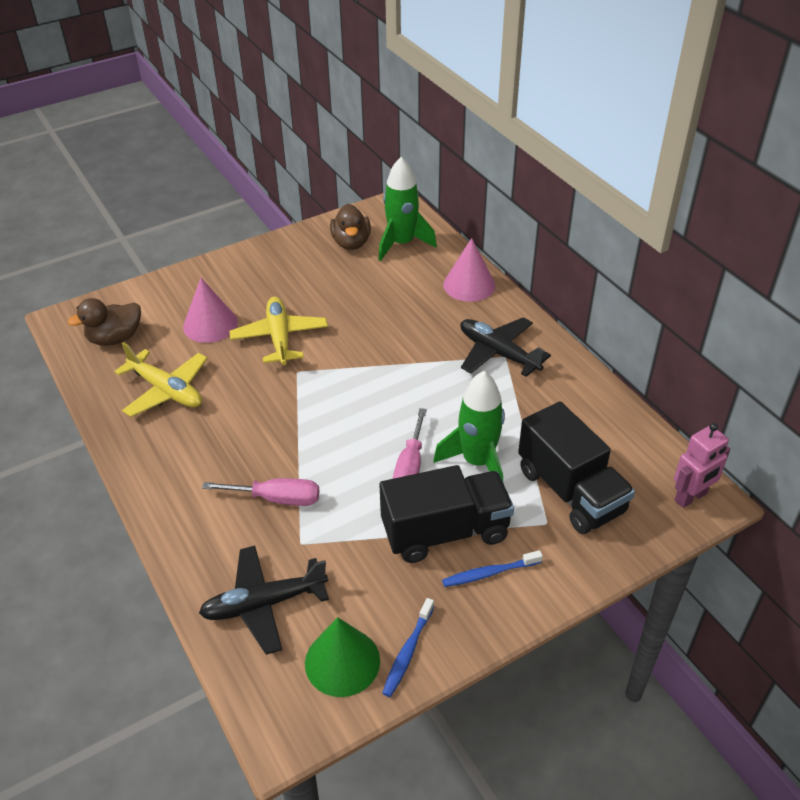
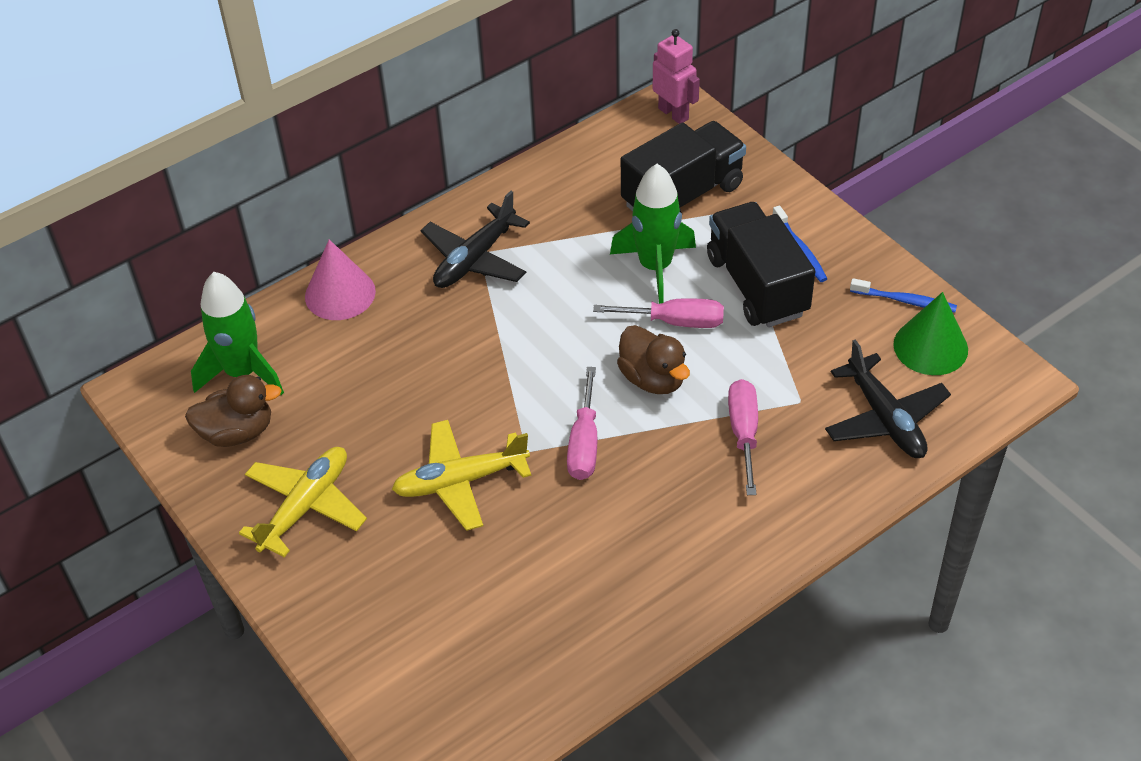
camera: 95 degrees left, 5 degrees up
brown duck [68,298,141,346] -> brown duck moved to [617,325,690,394]
yellow plane [114,342,208,417] -> yellow plane moved to [239,447,367,557]
pink cone [183,278,238,343] -> none
none -> pink screwdriver [567,367,597,480]

